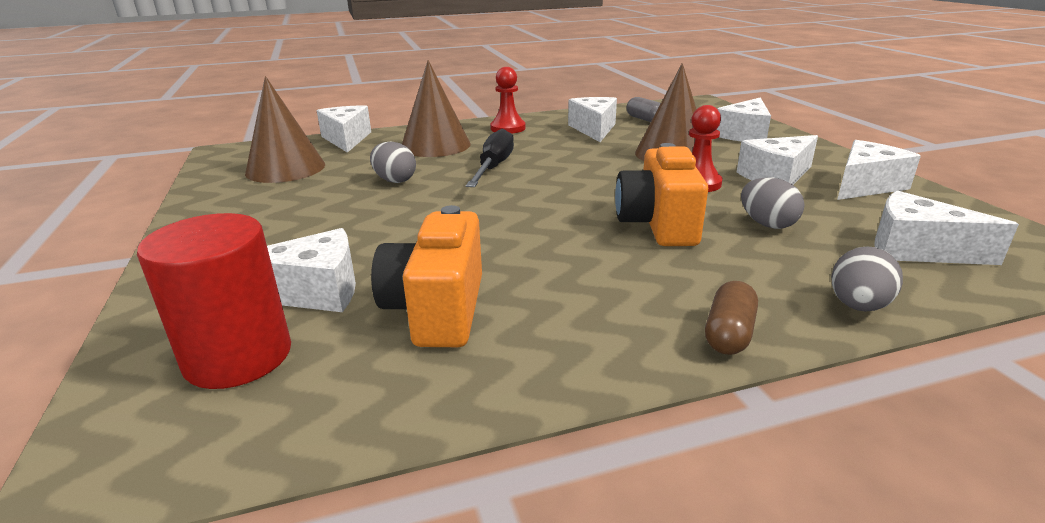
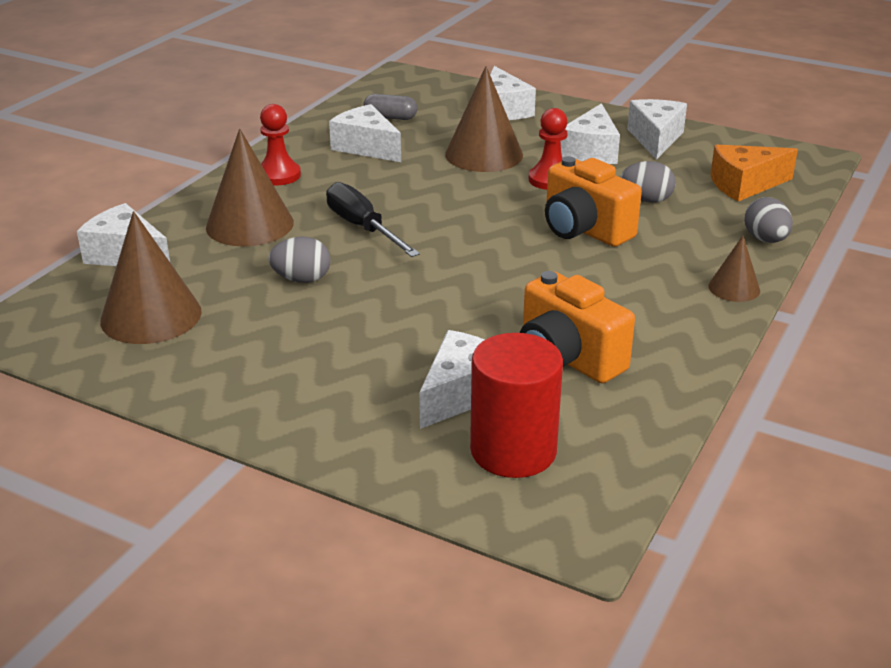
camera: 45 degrees left, 5 degrees up
brown capsule [705,281,758,355] -> brown cone [709,236,760,302]
white cheese [874,190,1019,265] -> orange cheese [710,145,798,201]

